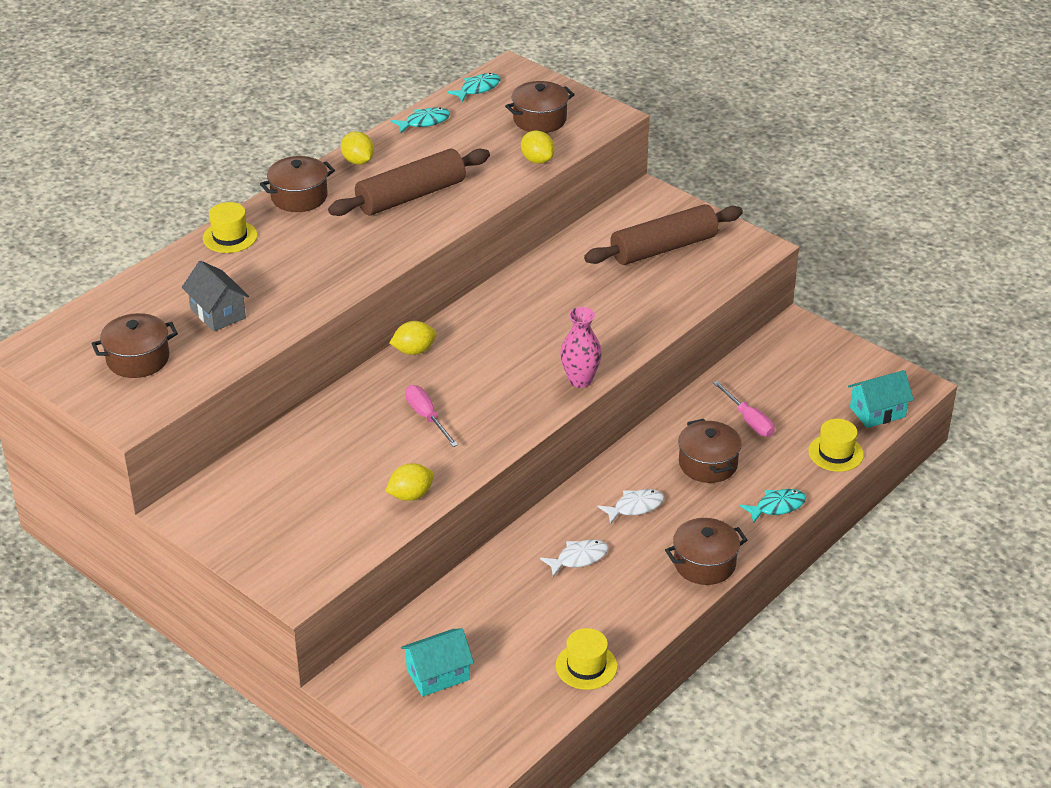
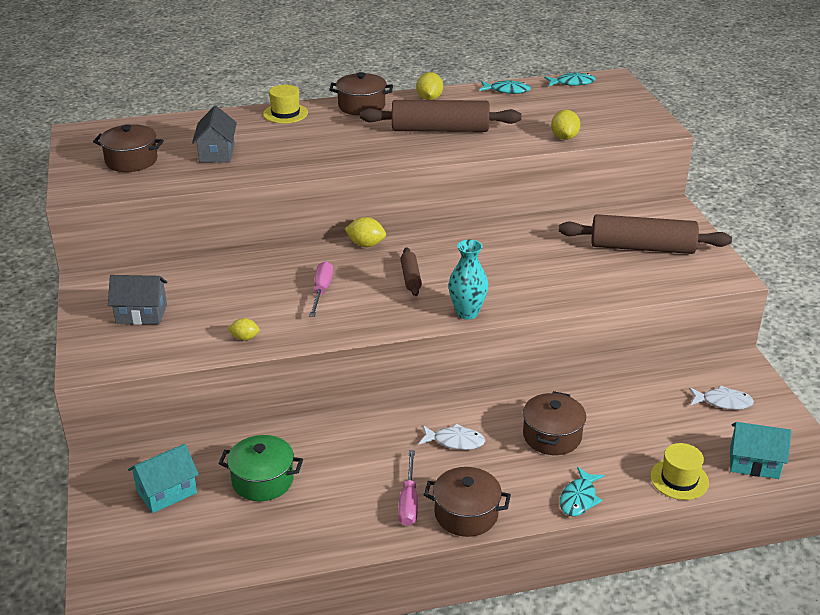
camera: 35 degrees right, 5 degrees down
yellow lemon [385,463,434,501] -> yellow lemon [228,318,260,341], size x0.66
turquoise house [401,629,474,697] -> turquoise house turned 45 degrees counterclockwise [128,444,199,513]
brown pot [505,81,575,133] -> none
white fish [540,539,608,577] -> white fish moved to [689,385,754,410]
yellow hat [556,628,617,690] -> none
pink vase [560,307,602,388] -> turquoise vase [448,239,488,320]
pink screwdriver [713,381,775,437] -> pink screwdriver moved to [398,450,418,526]
turquoise fish [740,489,806,524] -> turquoise fish turned 105 degrees clockwise [560,467,604,517]
none -> grey house [108,275,167,325]
none -> green pot [219,435,303,501]
none -> brown rolling pin [400,247,422,296]

